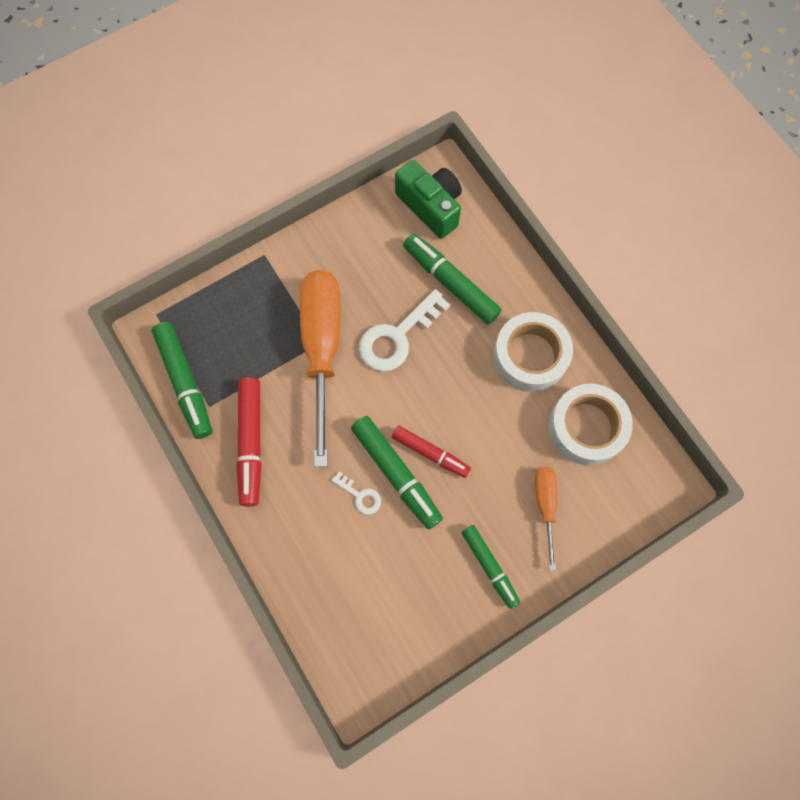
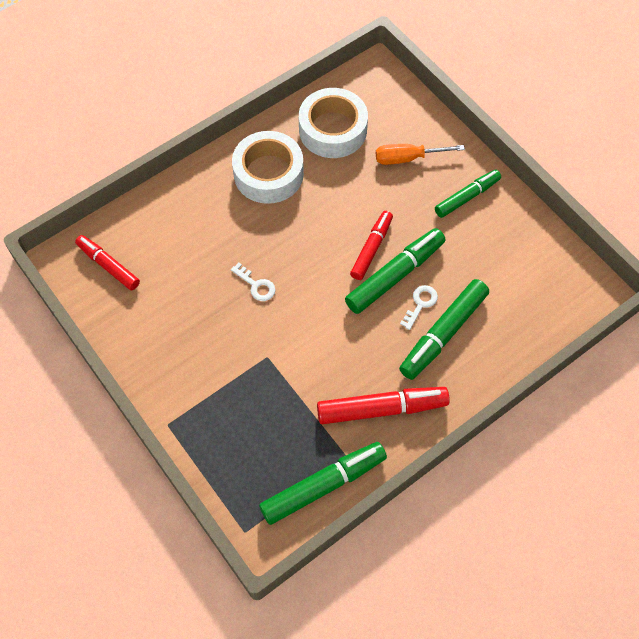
camera: 95 degrees left, 10 degrees down
orange screwdriver [300,270,341,467] -> none
white key [359,289,450,372] -> white key [231,263,276,301], size x0.49
green camera [395,160,462,239] -> red marker [75,235,140,290]
green marker [403,233,502,324] -> green marker moved to [399,279,489,380]

